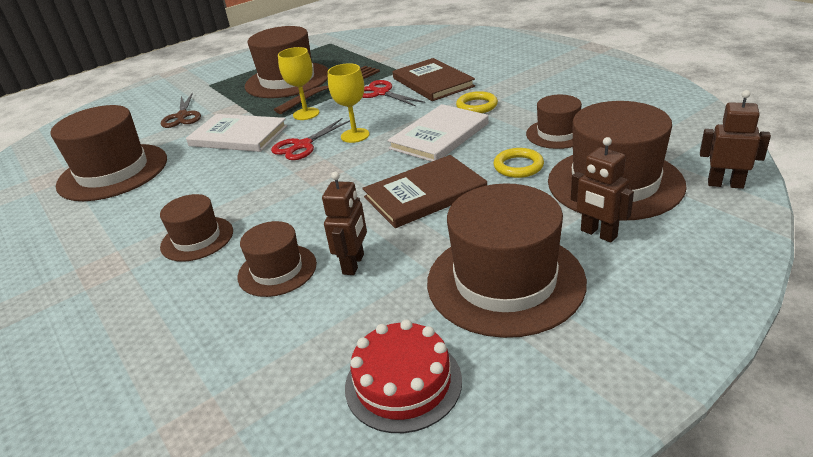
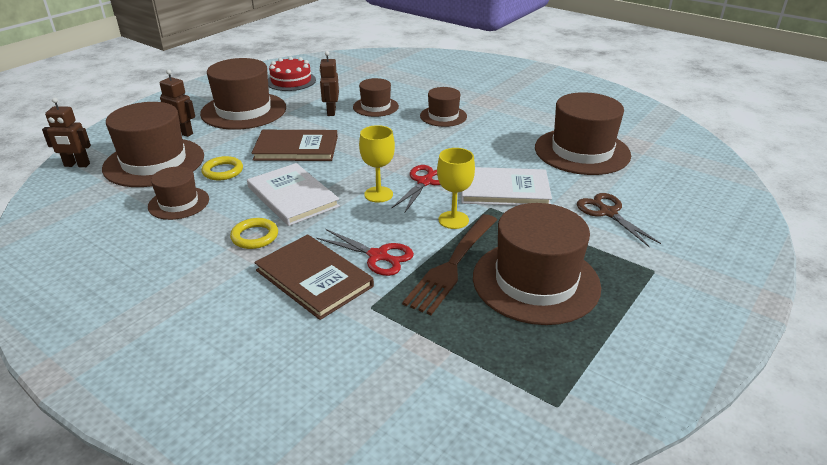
camera: 160 degrees right, 0 degrees up
brown book [362,155,487,228] -> brown book turned 45 degrees clockwise [252,130,338,161]
white book [387,104,489,162] -> white book turned 60 degrees counterclockwise [247,163,340,226]

